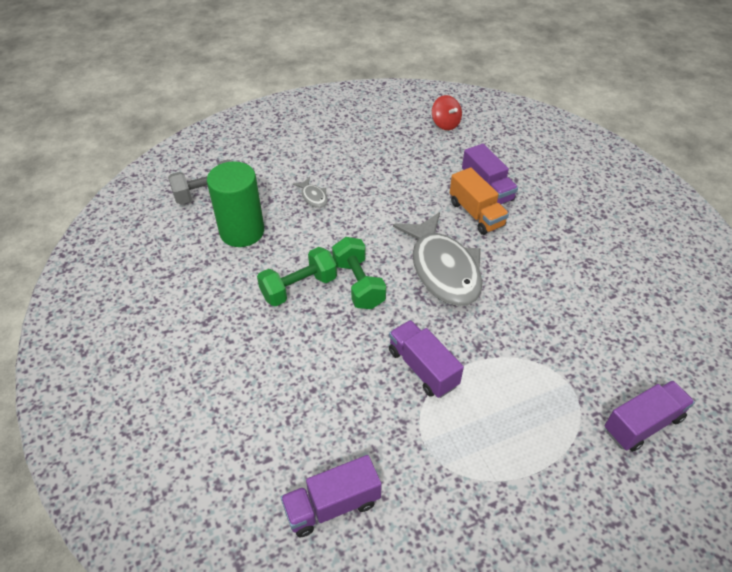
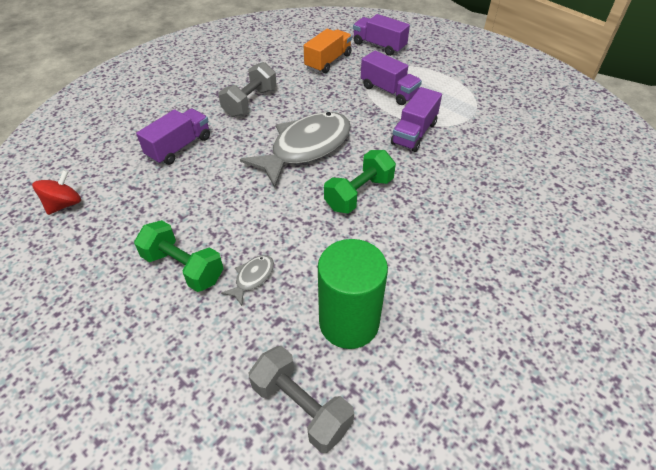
camera: 115 degrees left, 0 degrees up
green dumbbell [257,247,337,307] -> green dumbbell moved to [134,220,224,292]
purple truck [281,455,382,537] -> purple truck moved to [361,50,422,105]
orange truck [450,167,509,235] -> orange truck moved to [304,29,352,73]
none -> grey dumbbell [219,62,277,117]

